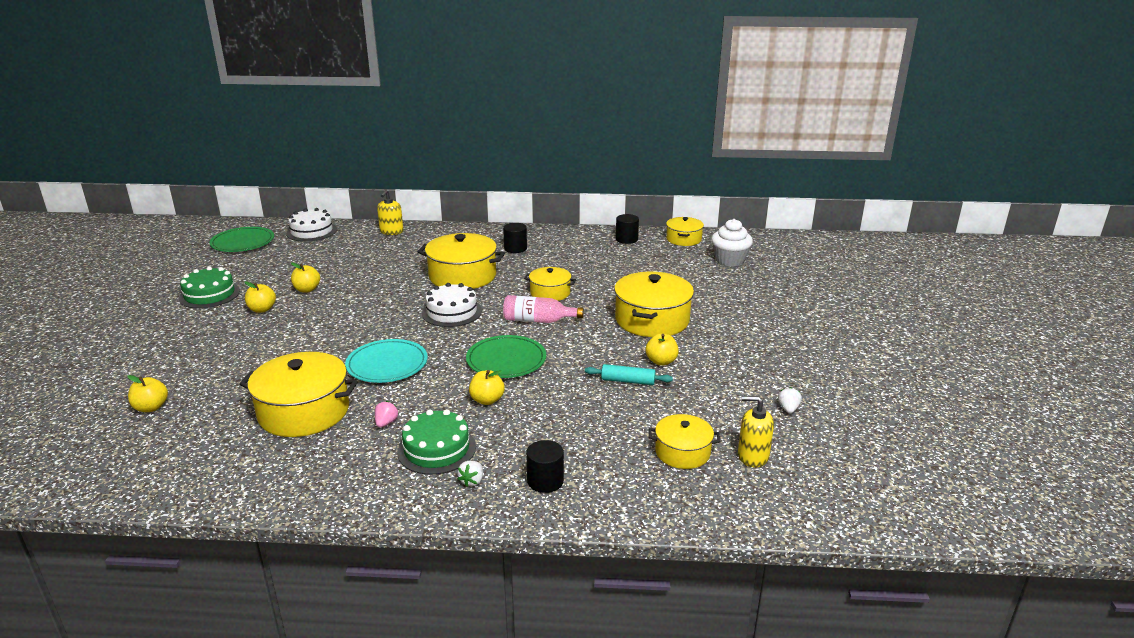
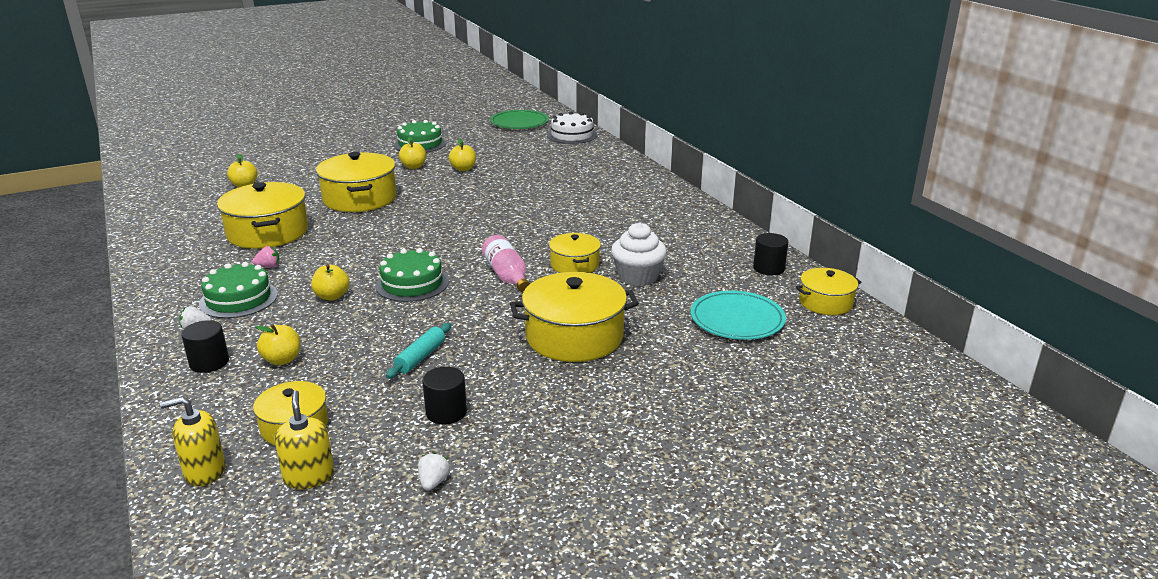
camera: 60 degrees right, 0 degrees up
turquoise plate [345,339,428,383] -> turquoise plate moved to [690,291,786,340]
yellow soap dispenser [377,190,403,235] -> yellow soap dispenser moved to [160,397,225,486]
yellow pot [418,233,505,289] -> yellow pot moved to [316,152,397,212]
white cake [422,283,482,327] -> none
green plate [466,335,546,378] -> green cake [375,248,449,302]
black cylinder [503,223,527,253] -> black cylinder moved to [422,367,467,424]
turquoise rolling pin [585,364,673,385] -> turquoise rolling pin turned 45 degrees clockwise [386,323,451,379]
yellow apple [645,334,679,366] -> yellow apple moved to [255,324,300,365]
white cupcake [711,219,753,266] -> white cupcake moved to [611,222,667,286]
white strawberry [778,387,802,413] -> white strawberry turned 60 degrees counterclockwise [418,452,450,491]

